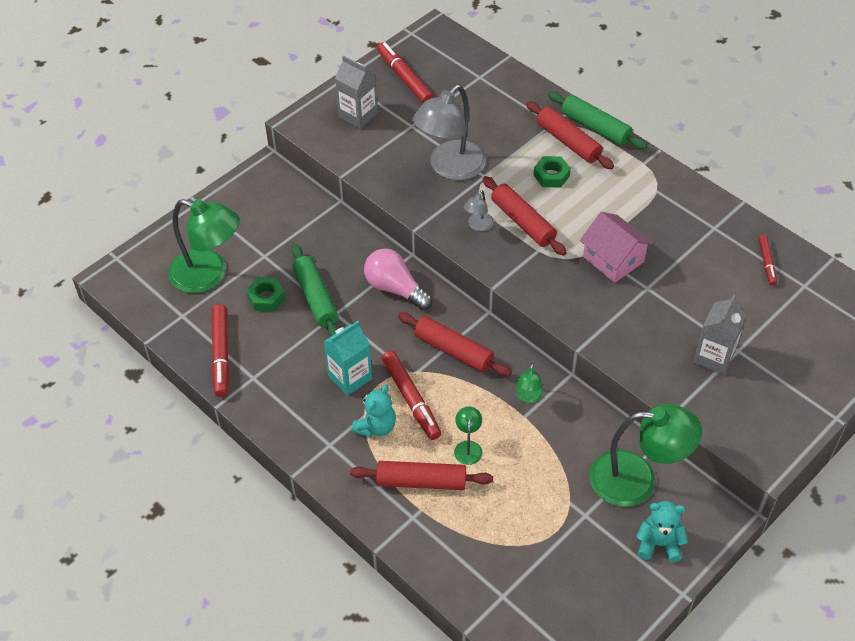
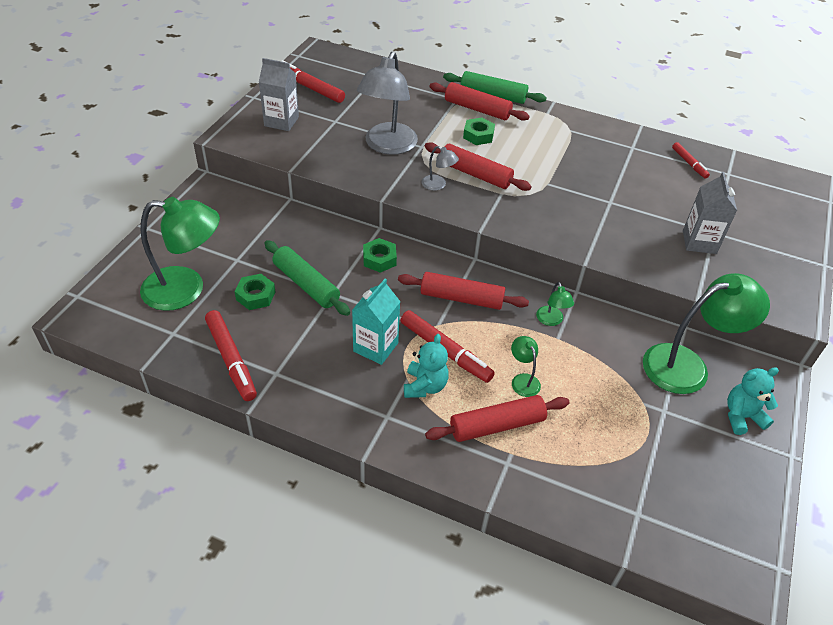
camera: 25 degrees left, 5 degrees down
pink light bulb [364,249,433,310] -> green nut [363,238,397,273]
grey lamp [464,190,494,231] -> grey lamp turned 60 degrees counterclockwise [421,146,459,190]
pink house [580,212,653,283] -> none

